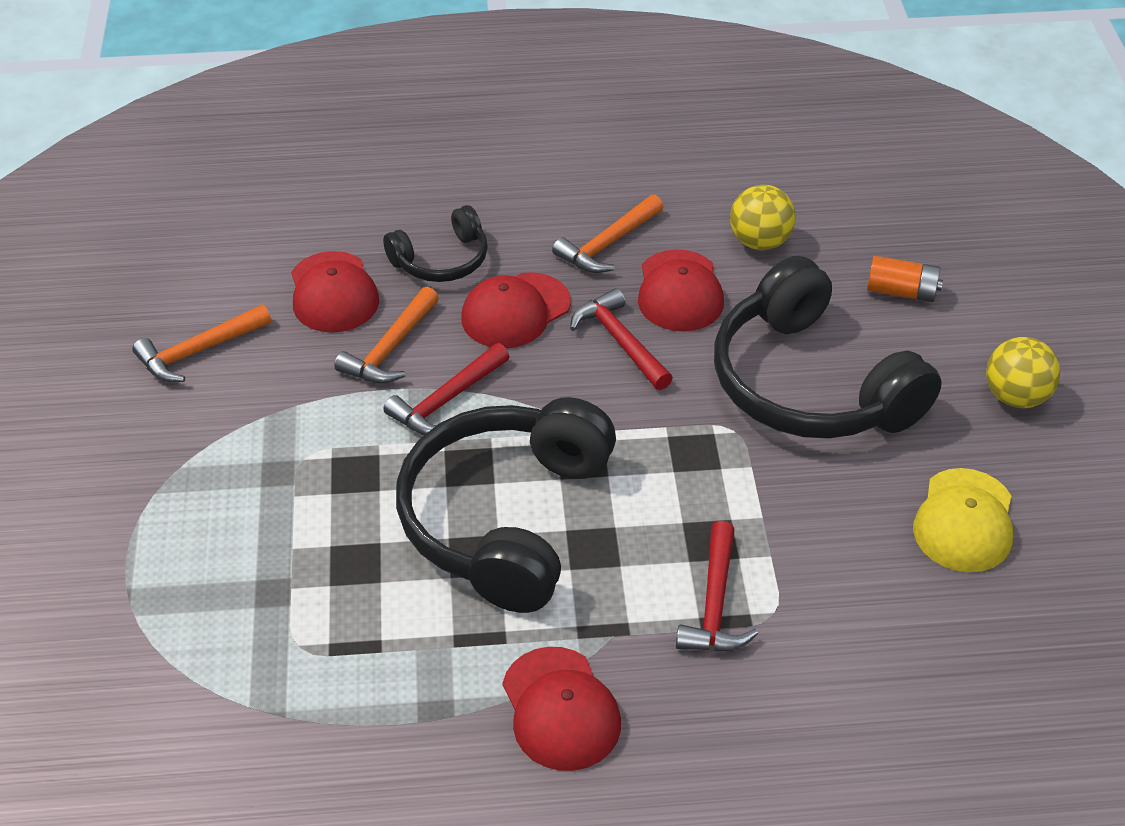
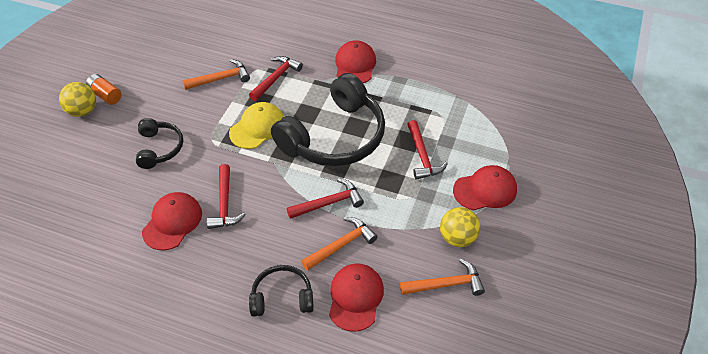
camera: 155 degrees left, 5 degrees up
red cap [461,272,571,348] -> red cap moved to [453,165,517,210]
orange hammer [552,195,663,273] -> orange hammer moved to [183,59,250,90]
black headphones [714,256,942,439] -> black headphones [136,118,183,169], size x0.50
yellow ball [730,185,795,250] -> yellow ball moved to [440,207,480,247]
orange battery [867,256,943,302] -> orange battery moved to [86,74,122,105]
yellow cap [913,468,1013,572] -> yellow cap moved to [229,102,284,149]
none -> red hammer [407,120,448,180]

